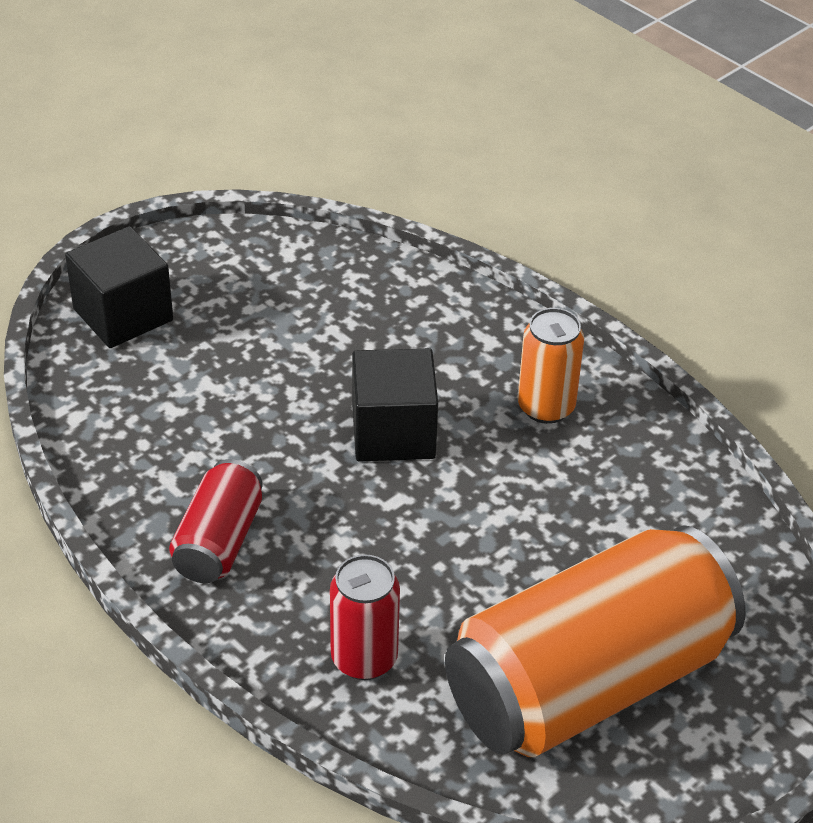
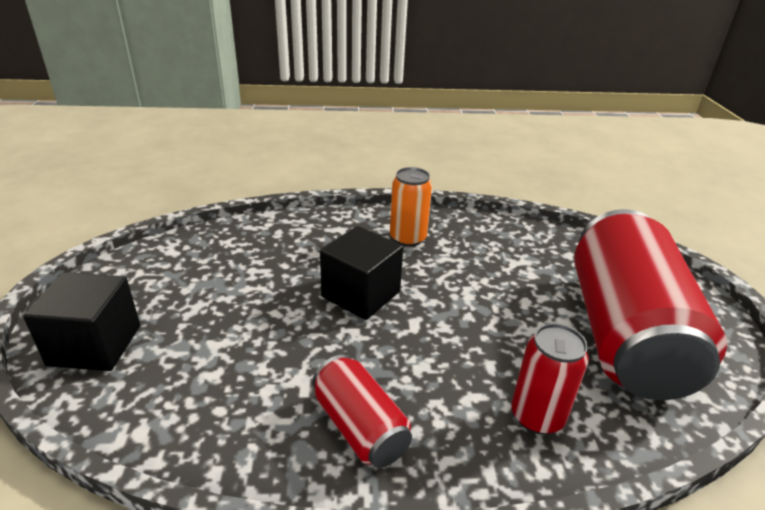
camera: 50 degrees left, 10 degrees down
orange can [445,525,745,757] -> red can [574,209,727,400]

